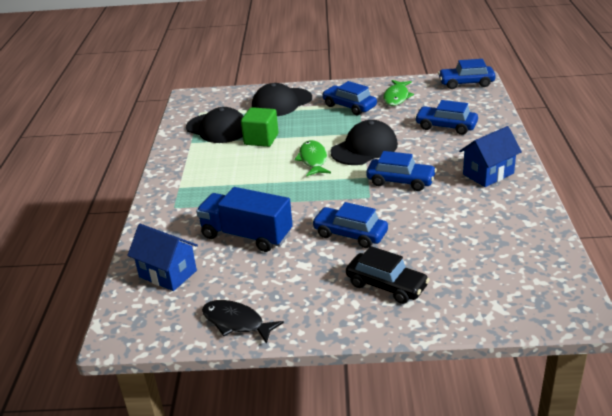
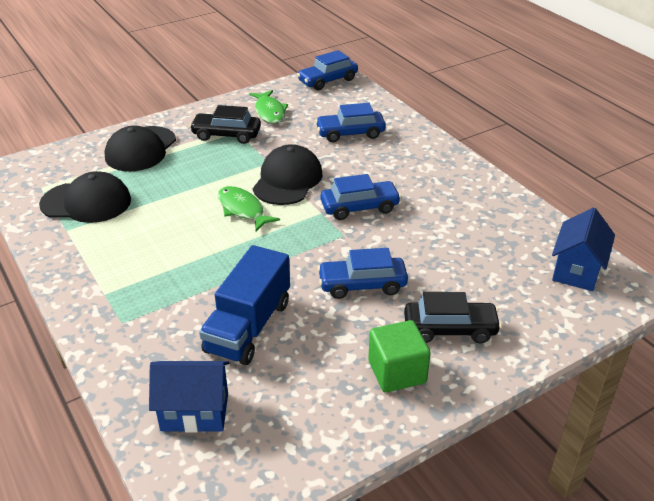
camera: 35 degrees left, 5 degrees up
blue truck [196,187,293,252] -> blue truck turned 60 degrees counterclockwise [199,245,290,365]
black fish [202,300,284,344] -> none
green cube [241,107,278,147] -> green cube moved to [368,320,431,392]
blue car [322,81,377,115] -> black car [189,105,261,144]
blue house [459,126,522,187] -> blue house moved to [552,208,615,291]

